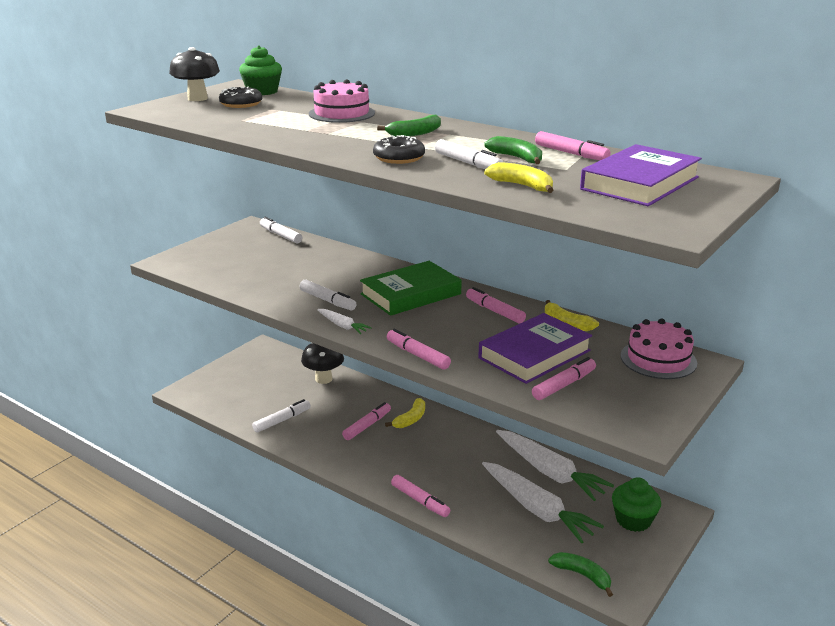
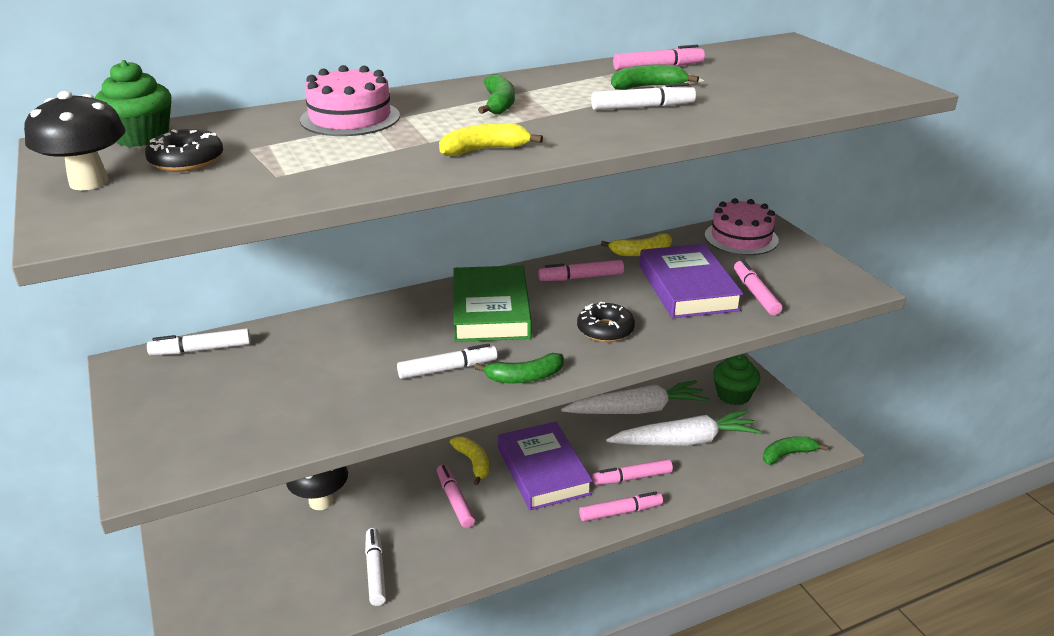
camera: 60 degrees left, 5 degrees up
white carrot [317,309,372,334] -> green banana [474,353,564,383]
black donut [373,135,425,164] -> black donut moved to [577,302,635,342]
pink marker [387,329,451,370] -> pink marker moved to [592,459,673,485]
yellow banana [484,162,553,193] -> yellow banana moved to [439,123,543,156]
purple book [580,144,702,206] -> purple book moved to [498,422,593,510]

